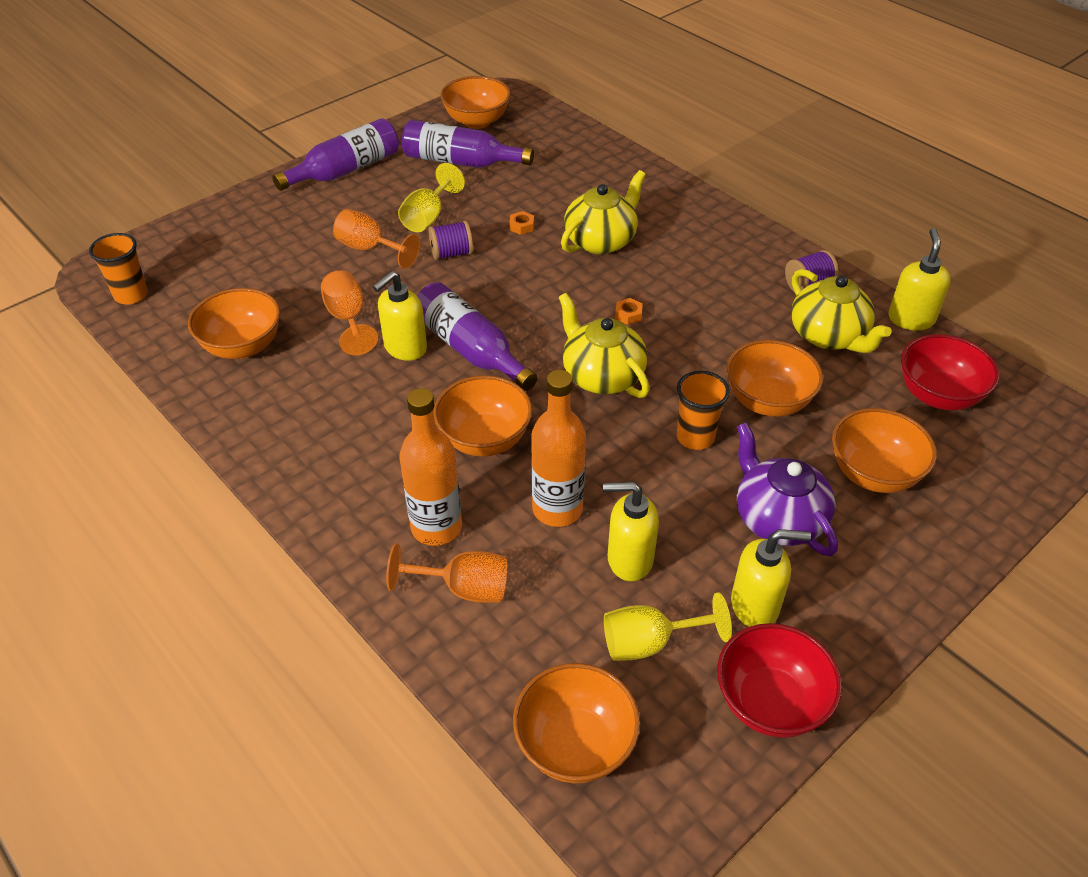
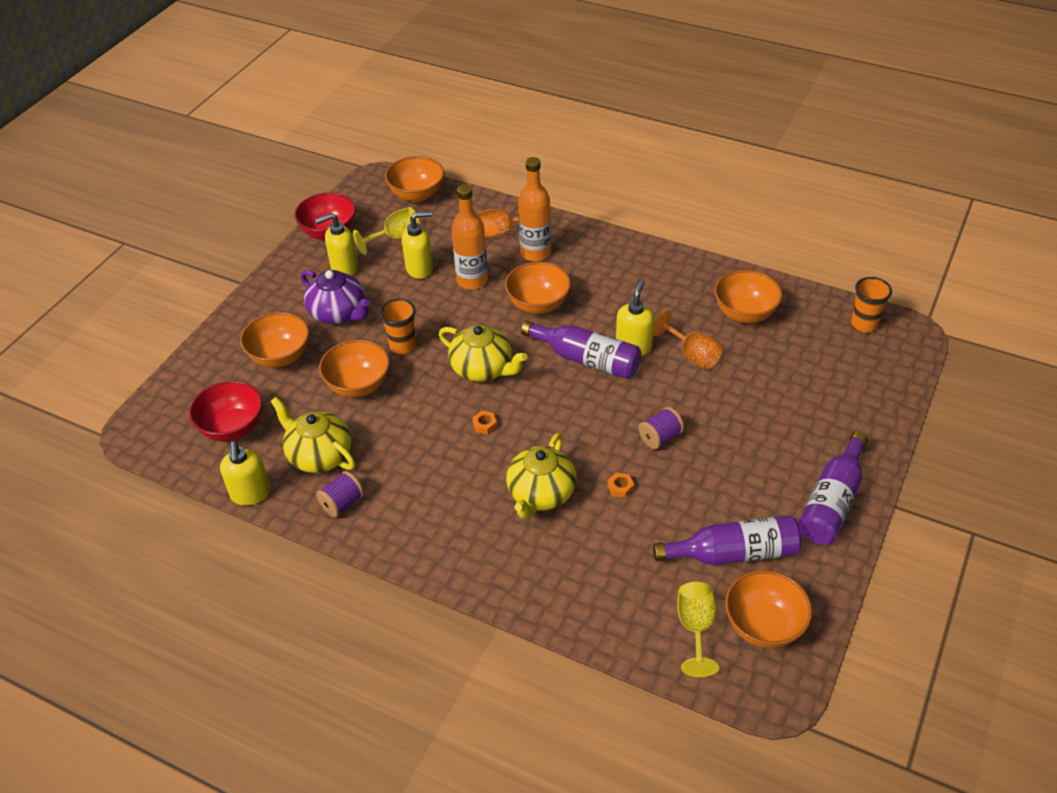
camera: 160 degrees right, 0 degrees up
orange goblet [333,209,420,269] -> none
yellow goblet [398,163,465,232] -> yellow goblet moved to [677,582,719,677]

